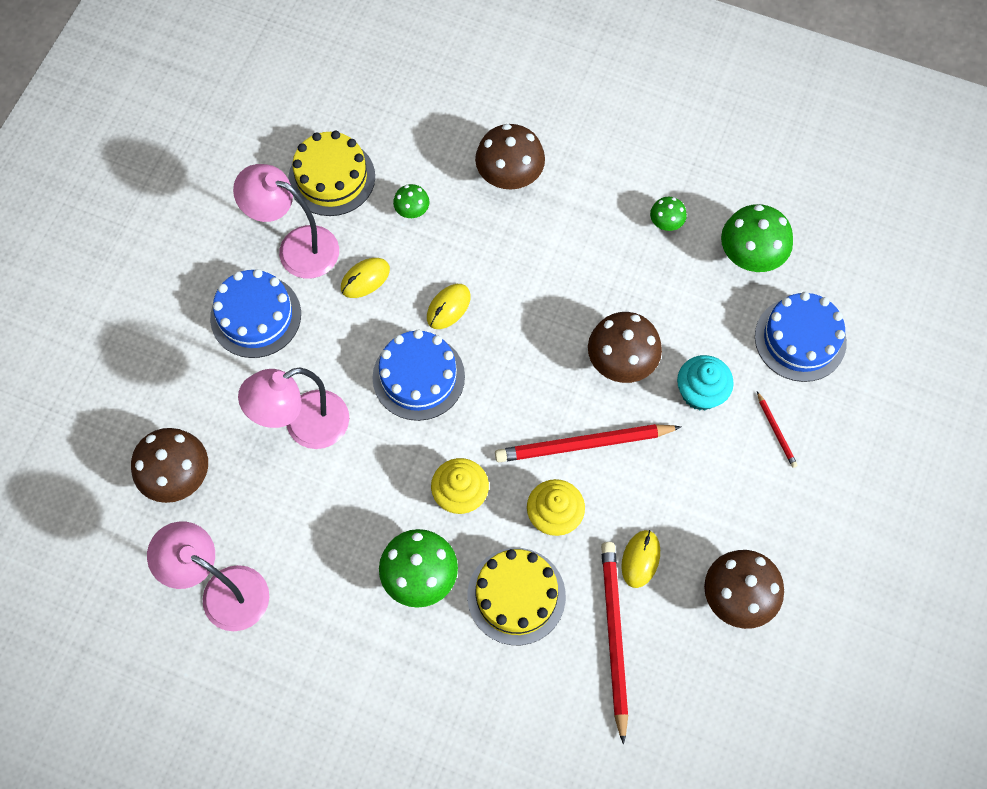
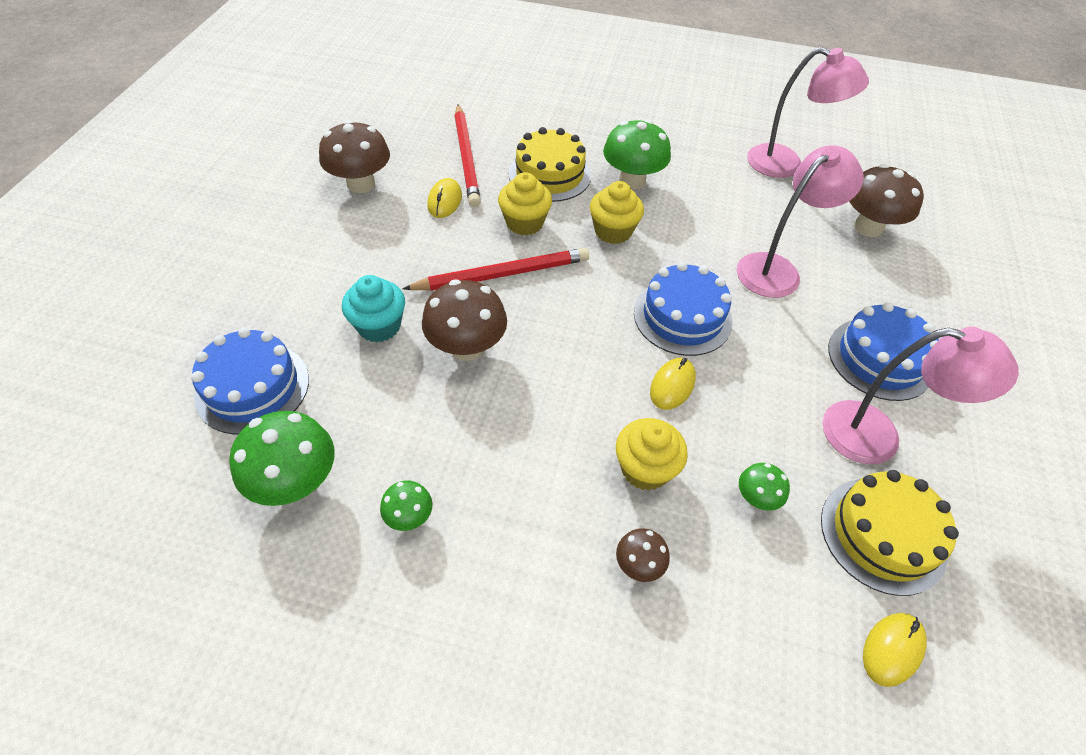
camera: 170 degrees right, 15 degrees down
yellow mouse [341,258,390,298] -> yellow mouse moved to [863,613,927,687]
brown mushroom [475,124,545,190] -> brown mushroom [616,528,670,582], size x0.52
red pencil [757,391,798,468] -> none
none -> yellow cupcake [616,418,688,491]

